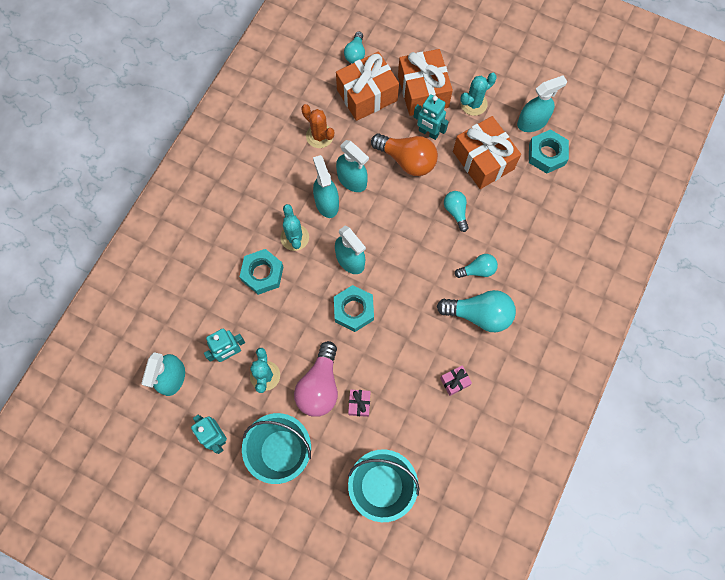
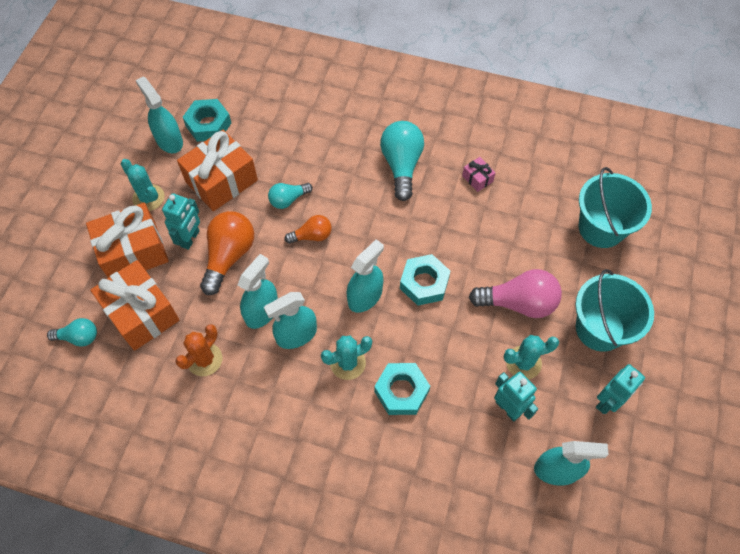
camera: 100 degrees left, 10 degrees down
pink gift [348,389,371,417] -> none
turquoise light bulb [455,254,498,278] -> none
none -> orange light bulb [285,215,332,244]

